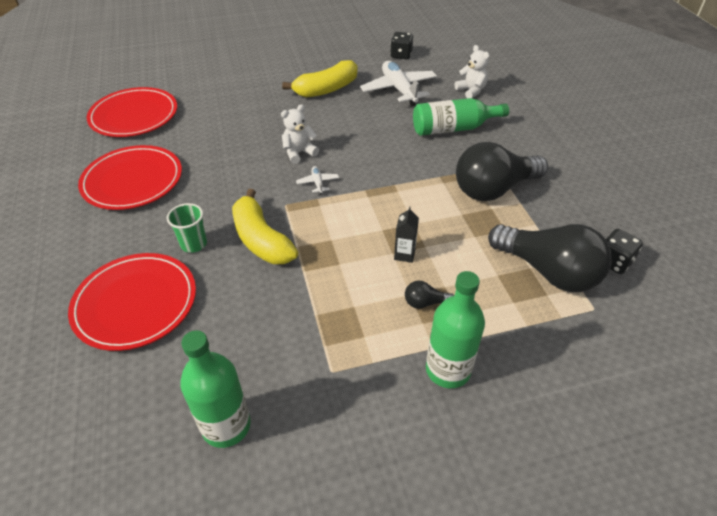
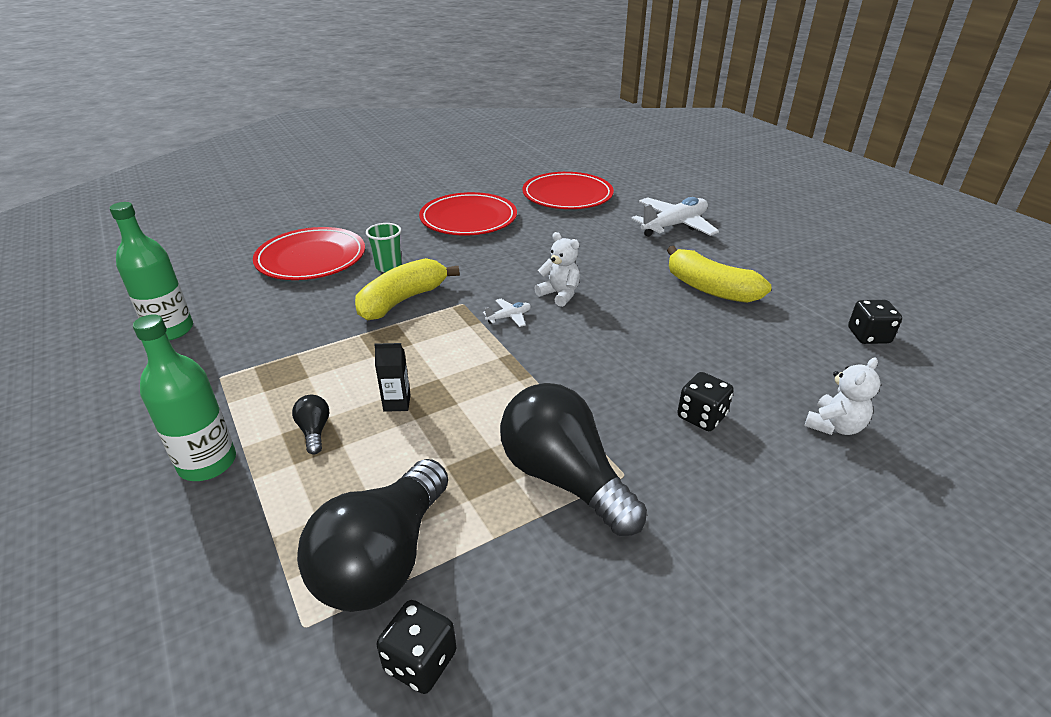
camera: 75 degrees right, 10 degrees down
white plane [360,61,437,106] -> white plane moved to [631,197,719,237]
green bottle [413,98,509,136] -> black dice [677,372,734,431]

